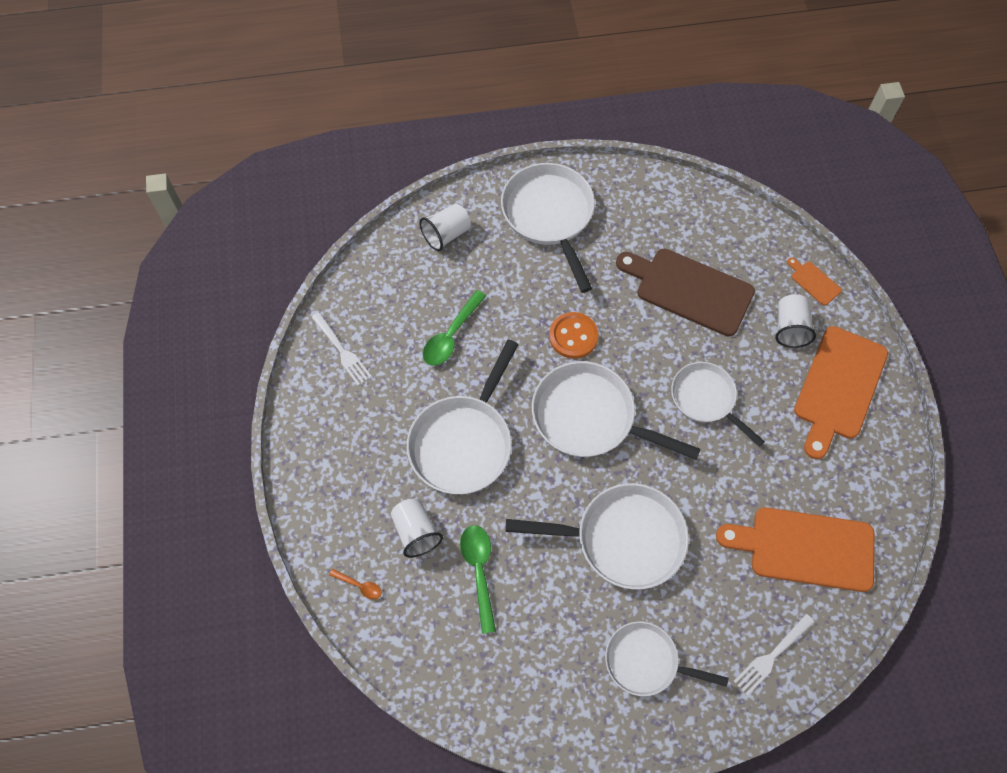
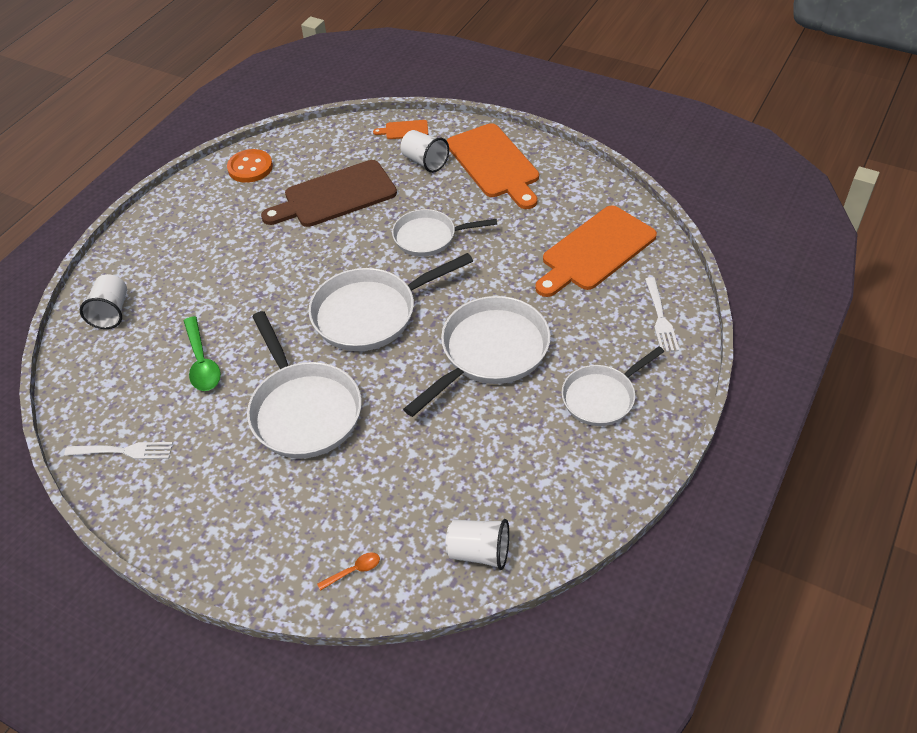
camera: 50 degrees left, 15 degrees down
white cup [391,498,443,558] -> white cup moved to [446,519,509,570]
green spoon [460,525,496,634] -> none
white pan [501,163,595,293] -> none
orange button [549,312,599,359] -> orange button moved to [227,149,273,183]

